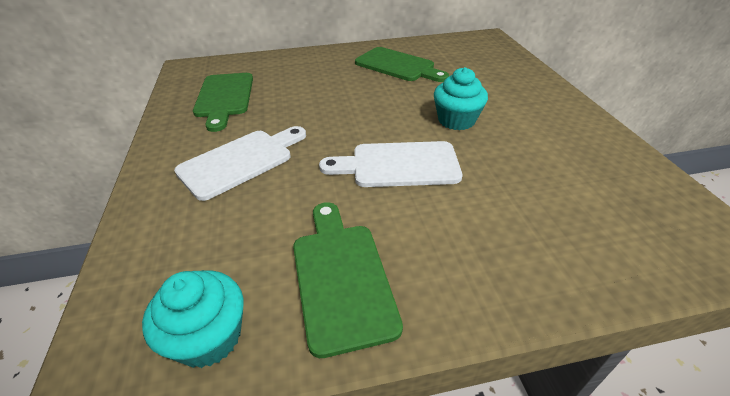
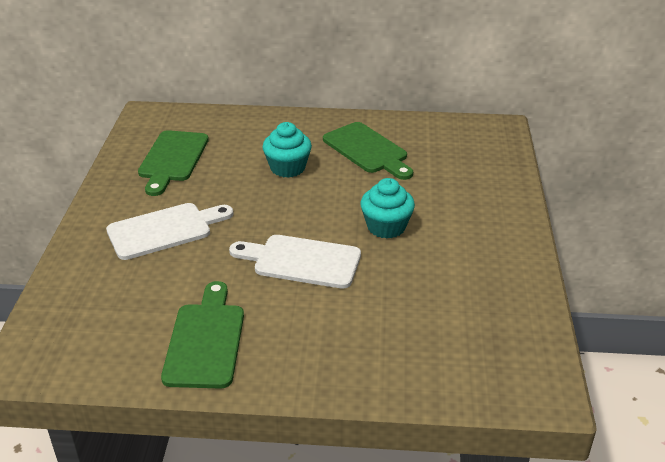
camera: 15 degrees right, 5 degrees down
turquoise cupcake [142,270,244,368] -> turquoise cupcake moved to [262,122,312,178]

